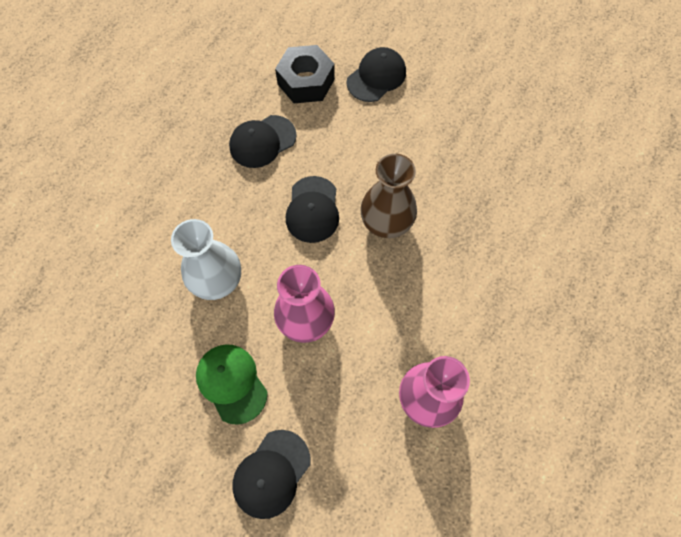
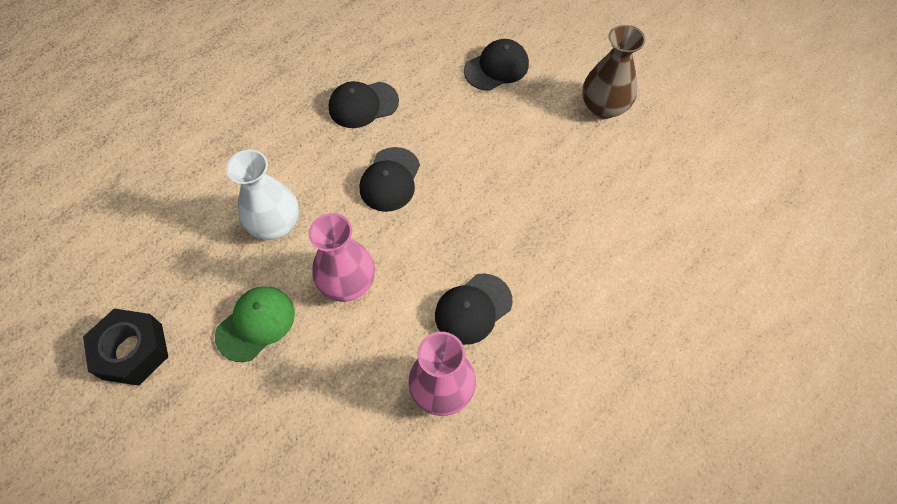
camera: 15 degrees right, 5 degrees down
green cap [196,344,268,425] -> green cap turned 60 degrees clockwise [215,286,295,362]
black cap [232,430,310,519] -> black cap moved to [435,273,513,345]
black nut [275,45,335,103] -> black nut moved to [83,309,168,386]
brown vase [360,154,417,238] -> brown vase moved to [582,25,646,119]

